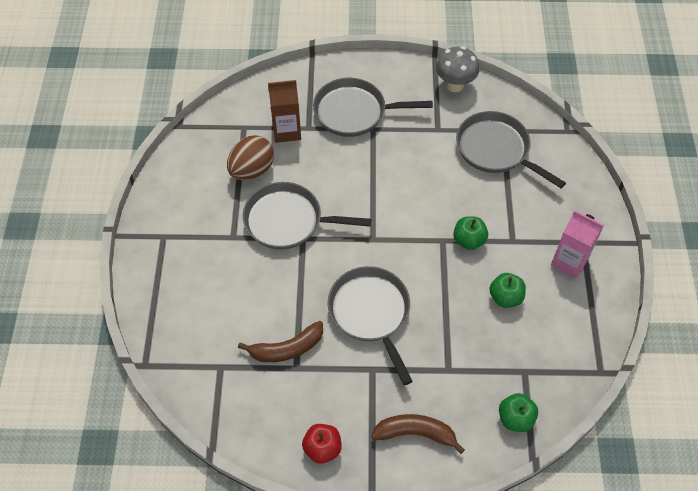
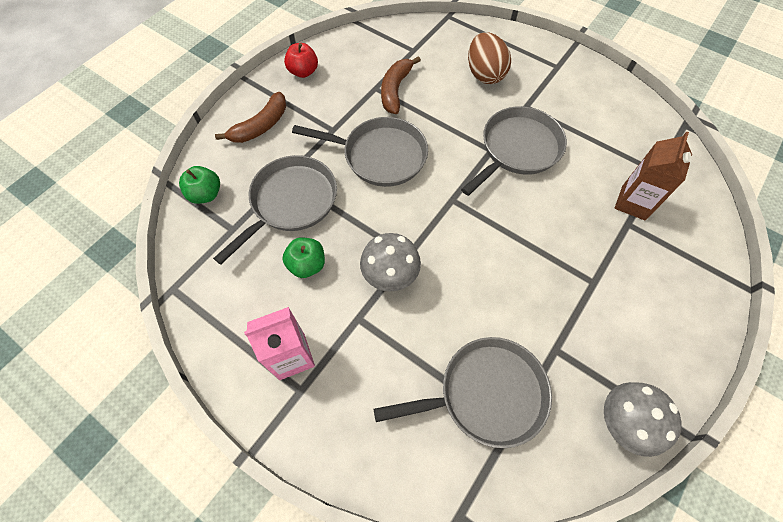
camera: 125 degrees right, 5 degrees up
brown egg [227,135,274,180] -> brown egg moved to [468,32,511,84]
grey pan [313,78,433,137] -> grey pan moved to [213,155,337,265]
green apple [453,216,488,250] -> grey mushroom [360,233,421,292]

